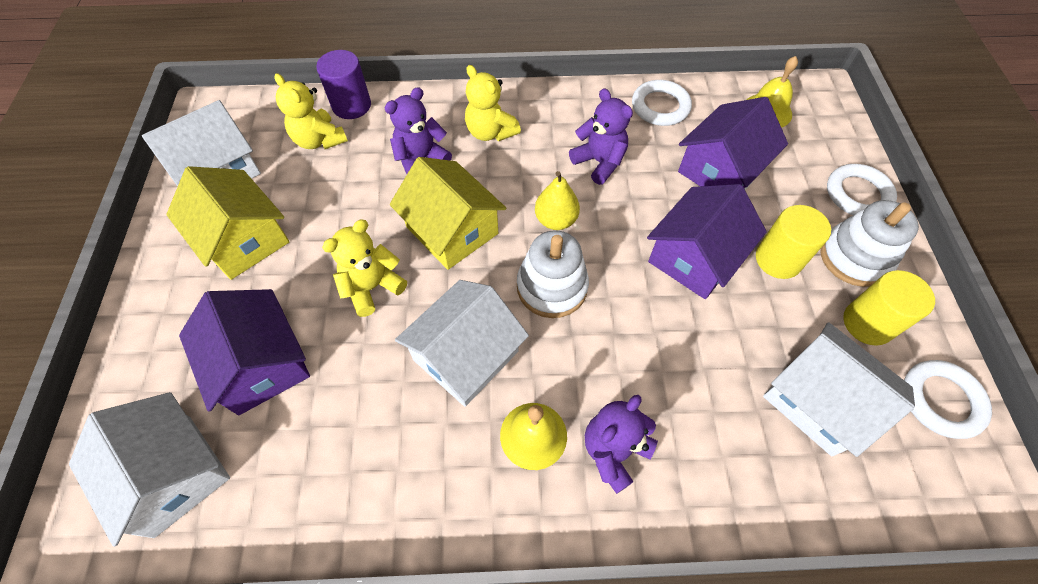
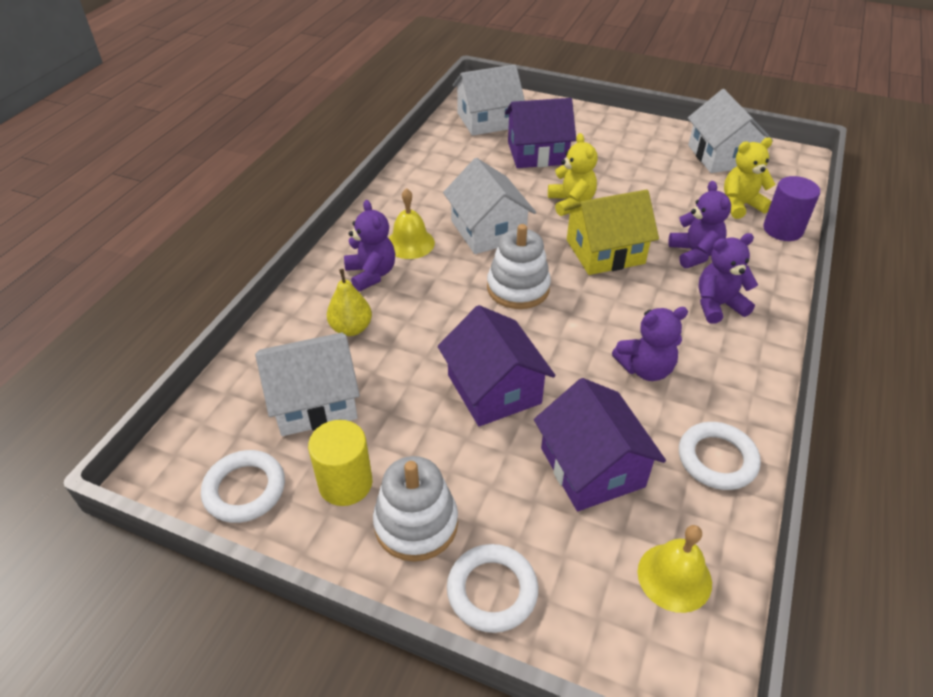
camera: 115 degrees right, 15 degrees down
yellow house [166,166,289,280] -> none
yellow teddy bear [465,65,521,141] -> purple teddy bear [699,233,758,324]
yellow pear [535,171,580,230] -> yellow pear moved to [327,269,372,336]
yellow cylinder [756,205,831,279] -> none

